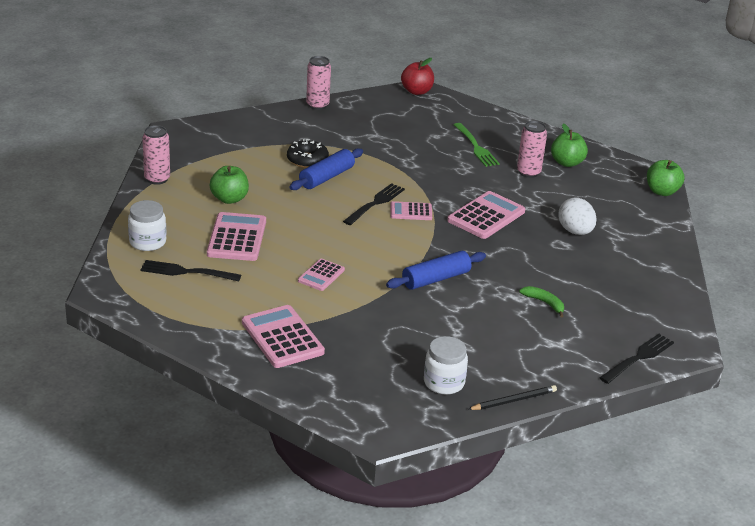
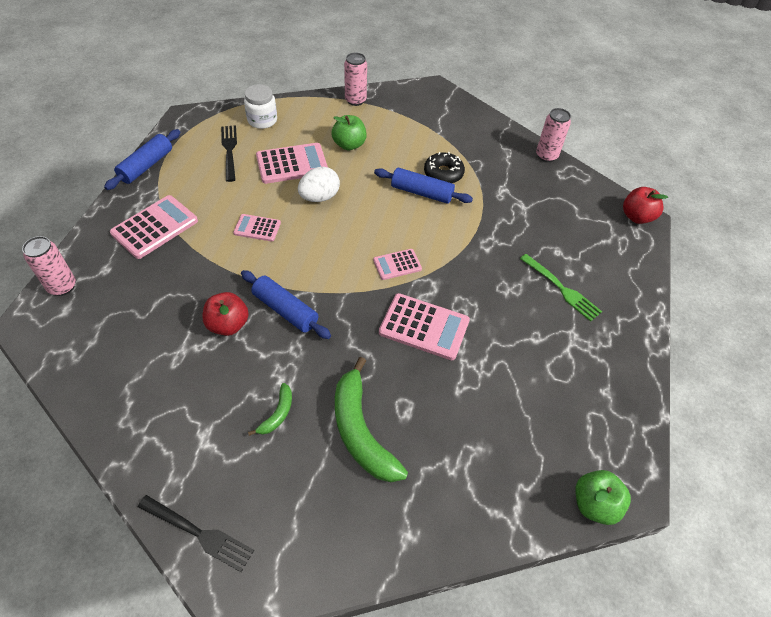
camera: 70 degrees right, 20 degrees up
black fork [343,183,405,225] -> none
pink calculator [390,201,432,220] -> pink calculator turned 90 degrees counterclockwise [373,249,422,280]
white jar [424,336,468,395] -> none
green fork [454,123,500,167] -> green fork turned 90 degrees counterclockwise [520,254,602,321]
black pencil [467,385,557,410] -> none
pink can [517,121,547,178] -> pink can moved to [22,236,76,296]
green apple [551,123,588,167] -> none
white egg [558,198,597,235] -> white egg moved to [298,167,340,202]
none -> blue rolling pin [104,129,180,190]
none -> red apple [202,292,249,336]
none -> green banana [335,357,408,482]

